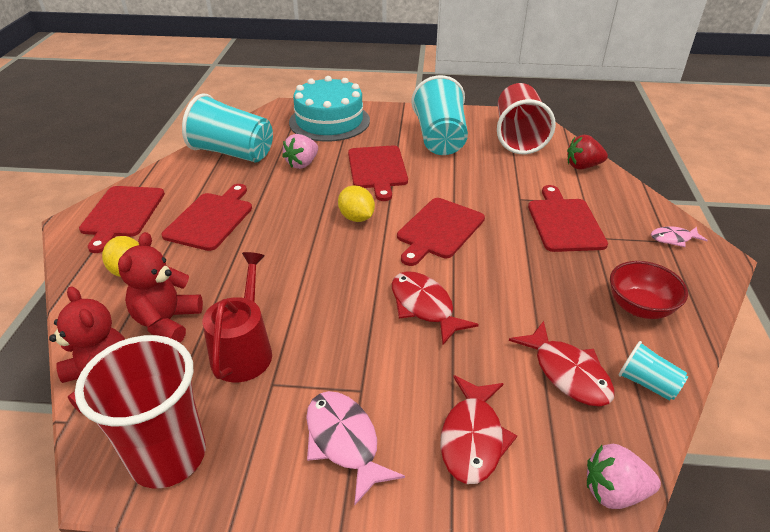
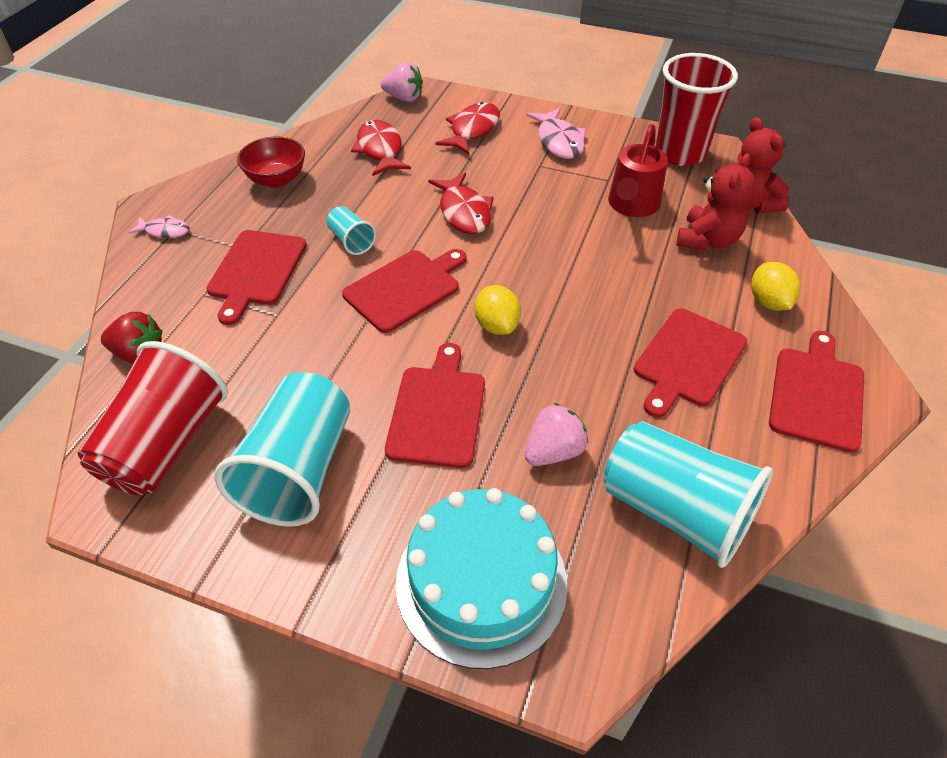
camera: 165 degrees left, 10 degrees up
turquoise cup [619,341,688,401] -> turquoise cup moved to [327,206,376,255]

